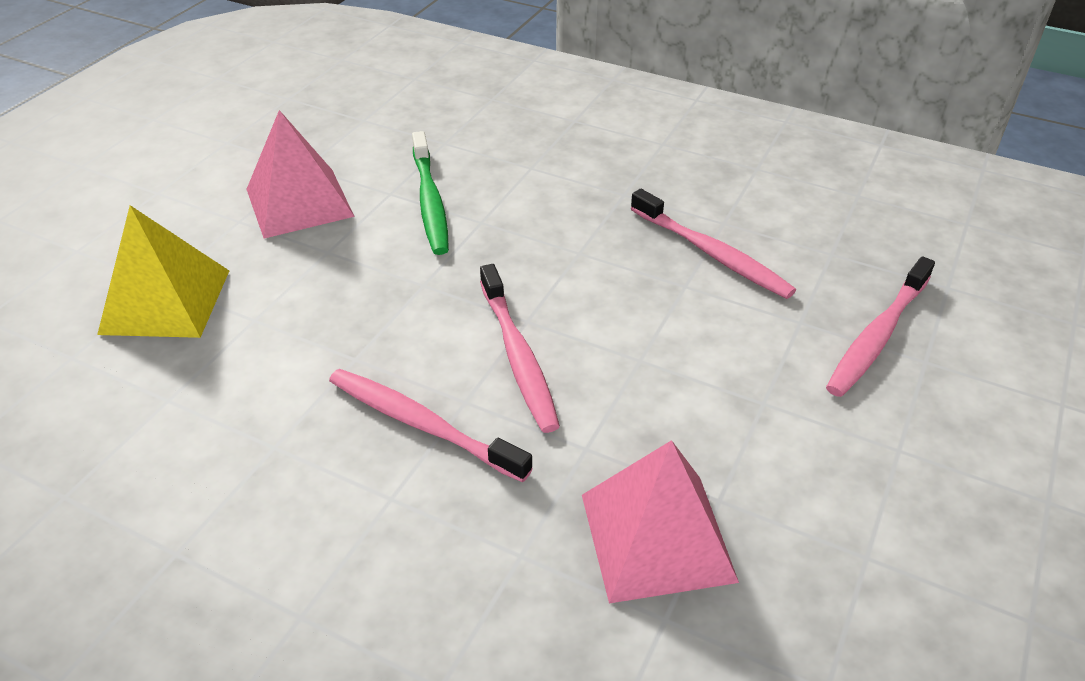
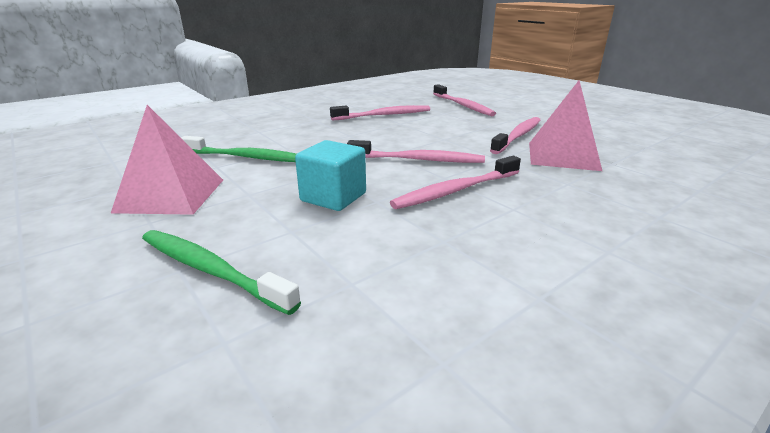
camera: 65 degrees left, 15 degrees down
yellow pyramid [97,205,229,338] -> green toothbrush [142,230,301,315]
none -> turquoise cube [295,140,366,211]
none -> pink toothbrush [490,117,541,154]

